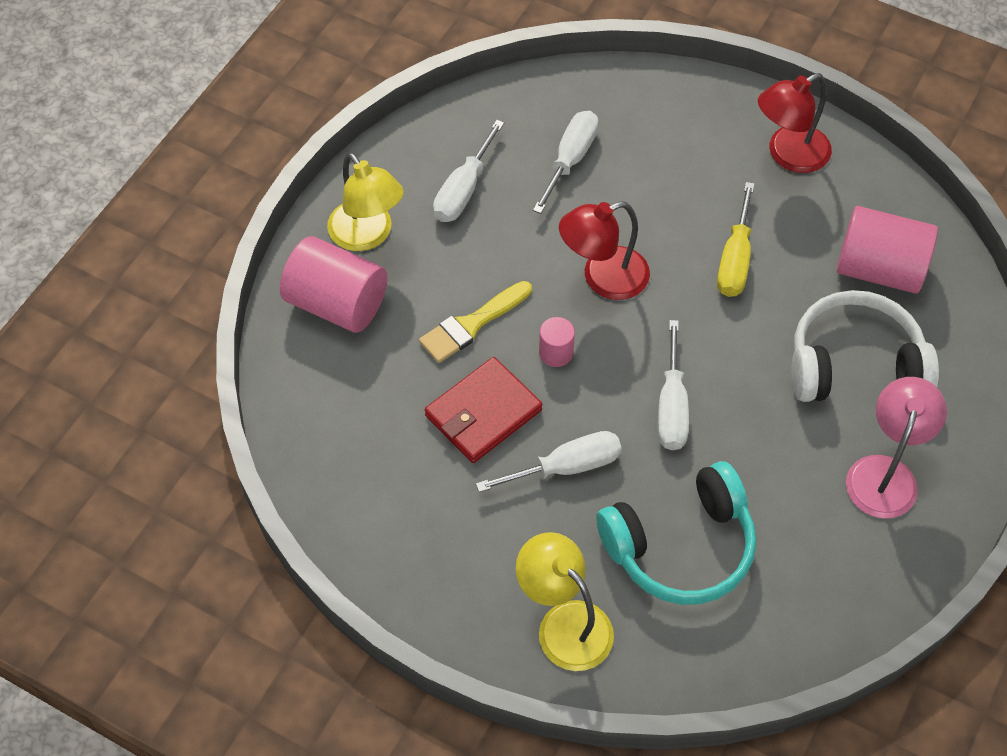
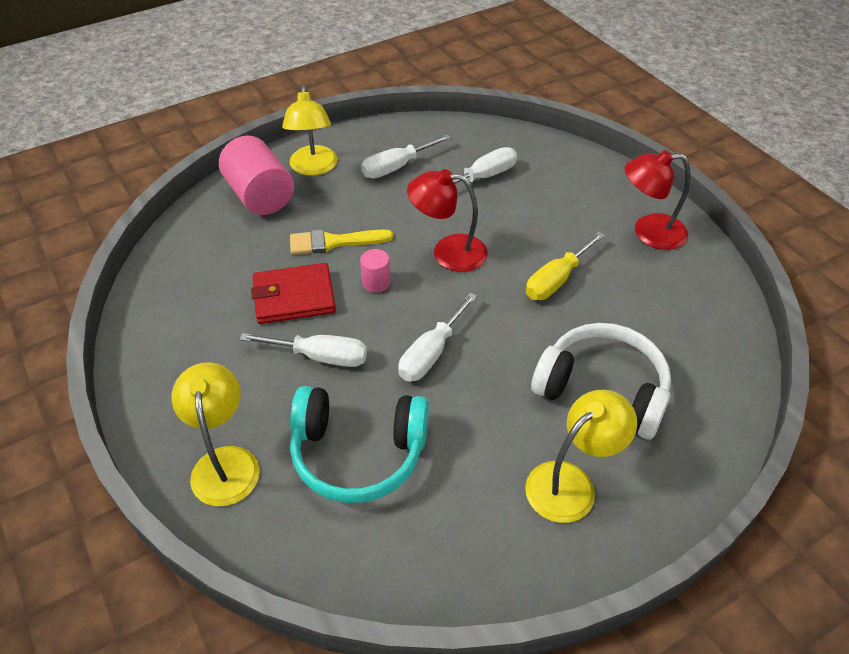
camera: 30 degrees right, 10 degrees down
pink cylinder [837,206,938,294] -> none
pink lamp [846,377,947,518] -> yellow lamp [525,390,637,523]

